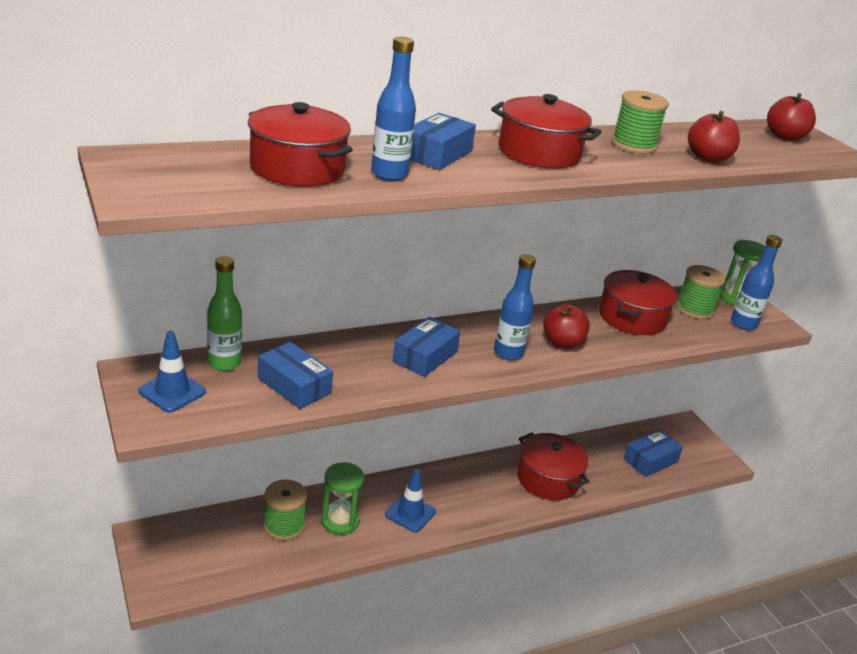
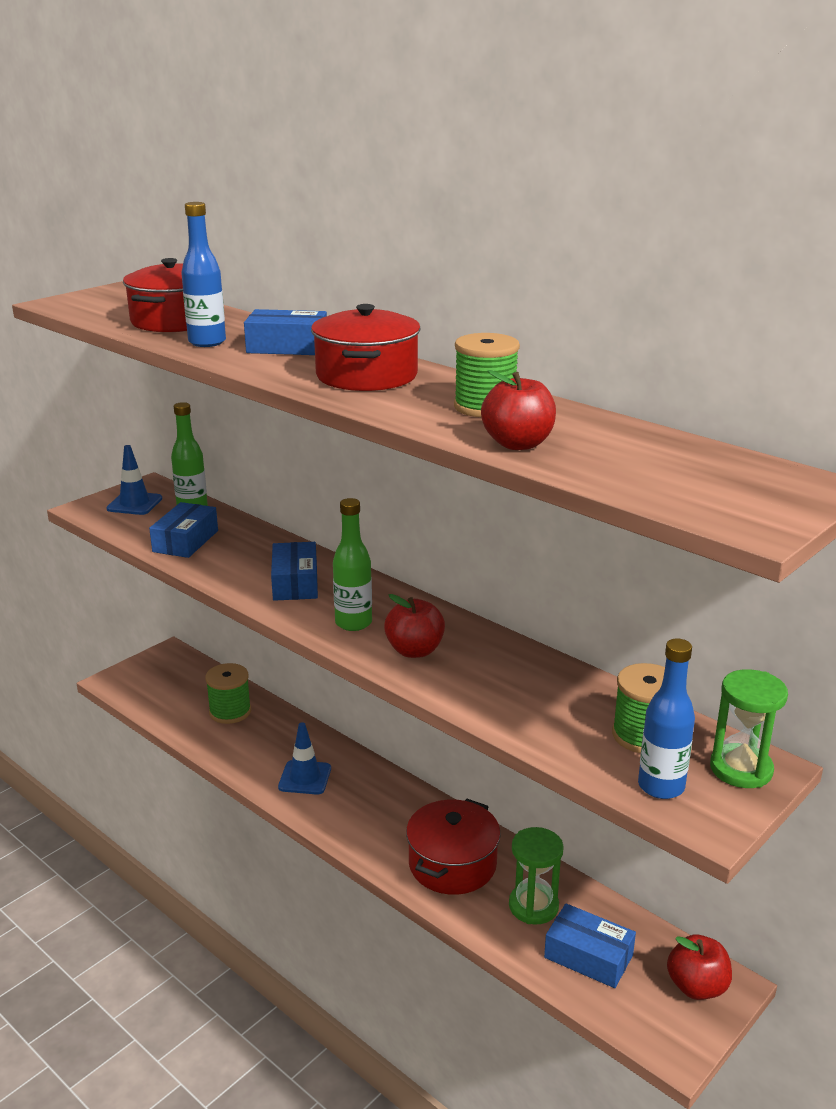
camera: 70 degrees right, 5 degrees down
green hourglass [321,462,364,535] -> green hourglass moved to [509,827,564,924]
blue box [392,317,461,377] -> blue box turned 75 degrees clockwise [271,542,318,601]
blue bottle [494,254,536,360] -> green bottle [333,498,372,631]
red pot [599,270,677,335] -> none
red apple [767,93,816,141] -> red apple moved to [667,934,732,1000]

